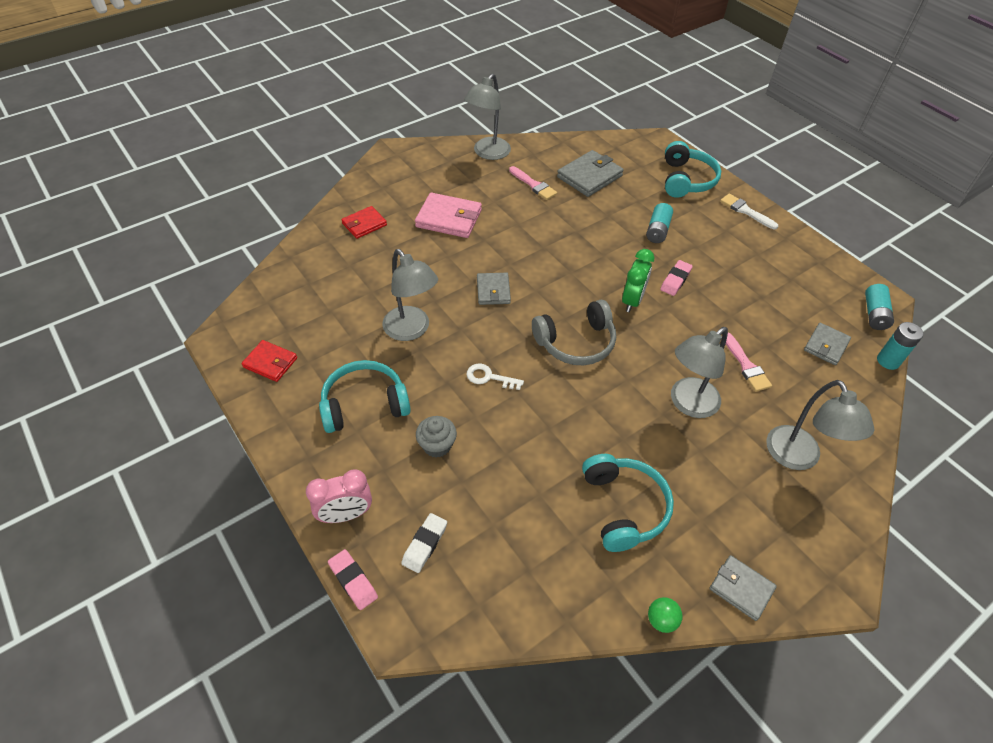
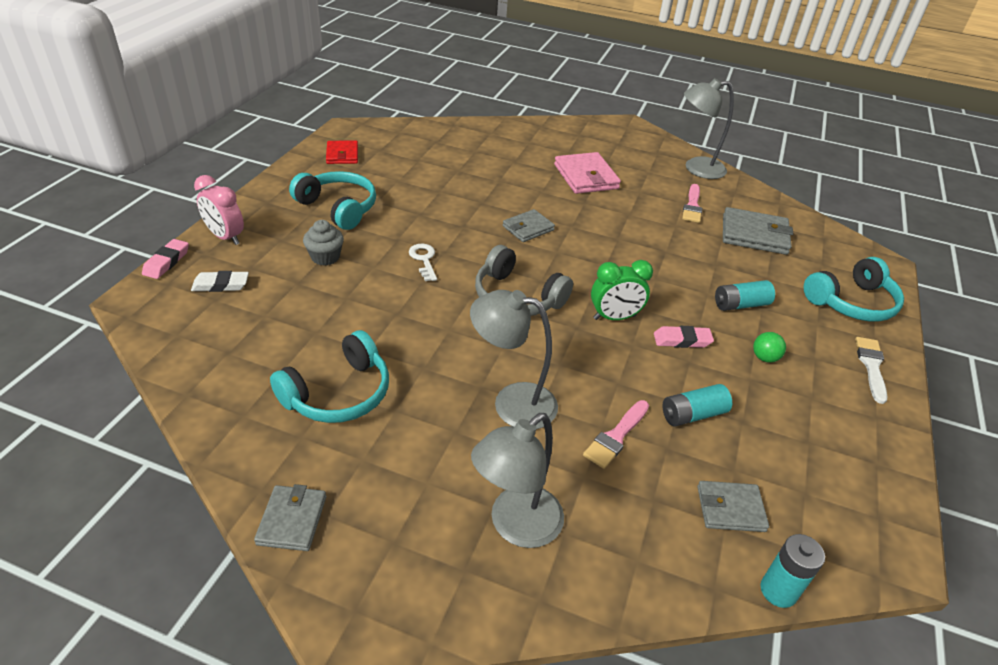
camera: 55 degrees right, 10 degrees down
red wallet [341,206,387,239] -> none
grey lamp [382,249,438,341] -> none
green ball [648,597,683,633] -> green ball moved to [753,332,786,363]
turquoise battery [865,284,894,330] -> turquoise battery moved to [662,384,732,427]

